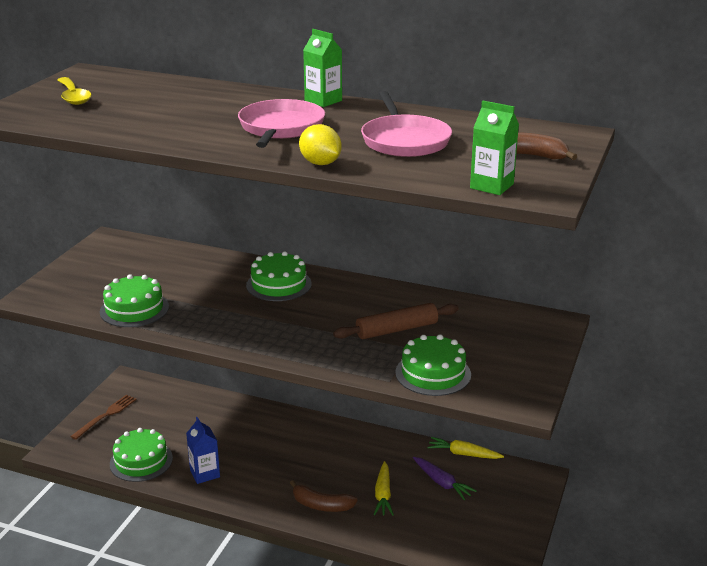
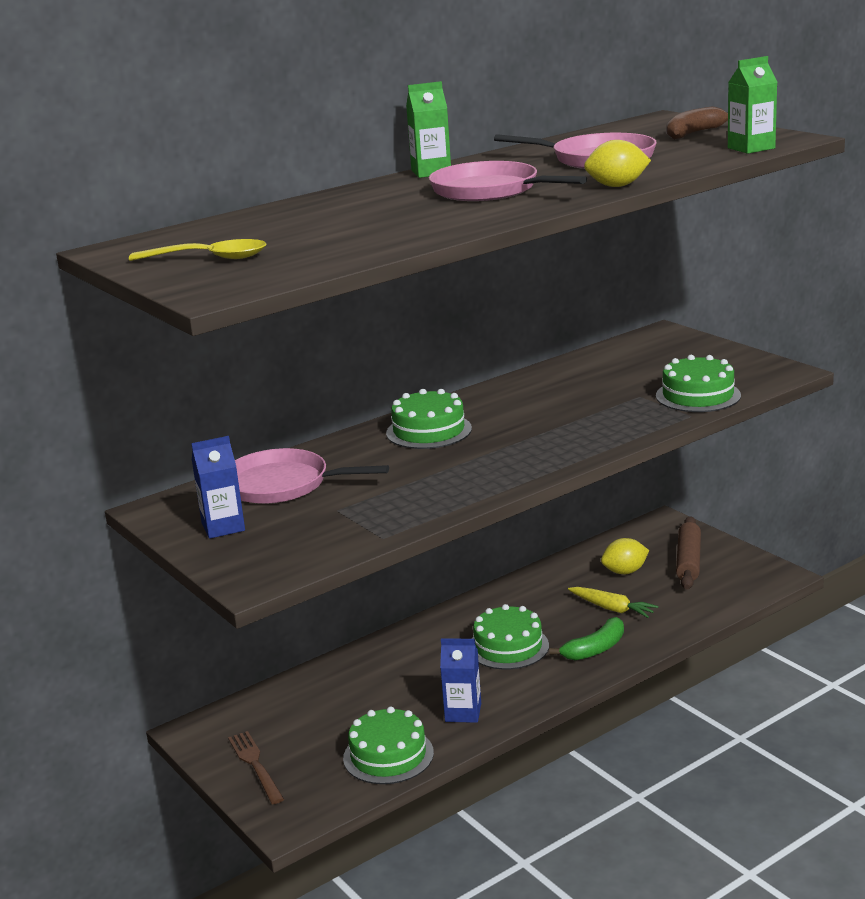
camera: 55 degrees left, 5 degrees down
green cake [100,274,169,327] -> green cake moved to [472,604,549,669]
brown banana [290,480,357,512] -> green banana [549,617,624,661]
brown rolling pin [333,303,459,339] -> brown rolling pin moved to [676,516,701,589]
purple carrot [413,457,477,500] -> yellow lemon [601,538,649,574]
yellow carrot [427,437,504,459] -> none
none -> blue carton [191,436,245,539]
none -> pink pan [235,448,389,504]

